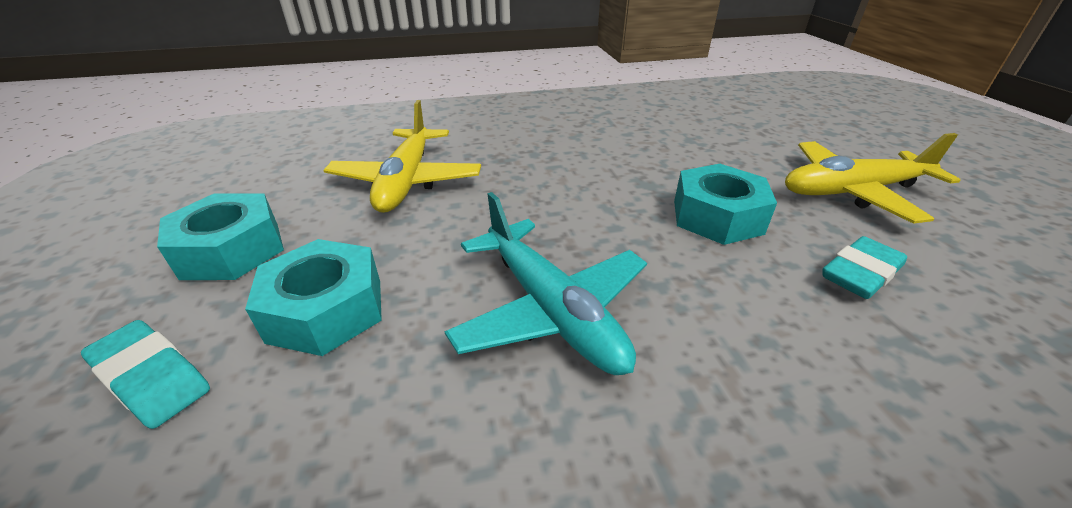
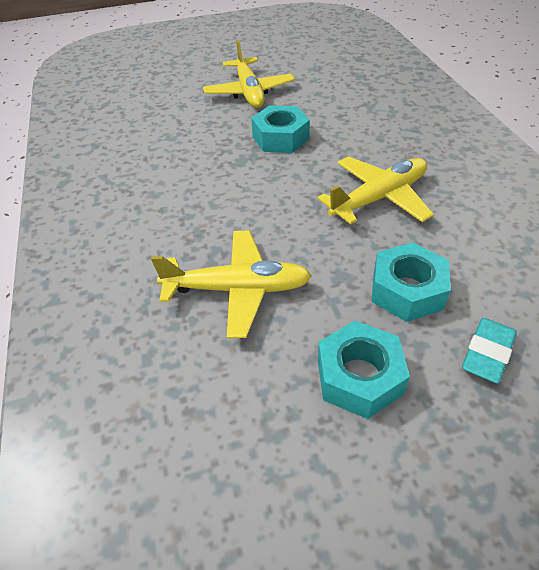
camera: 90 degrees left, 10 degrees up
turquoise plane [444,192,647,375] -> yellow plane [318,156,434,224]
turquoise eraser [822,236,907,299] -> none

